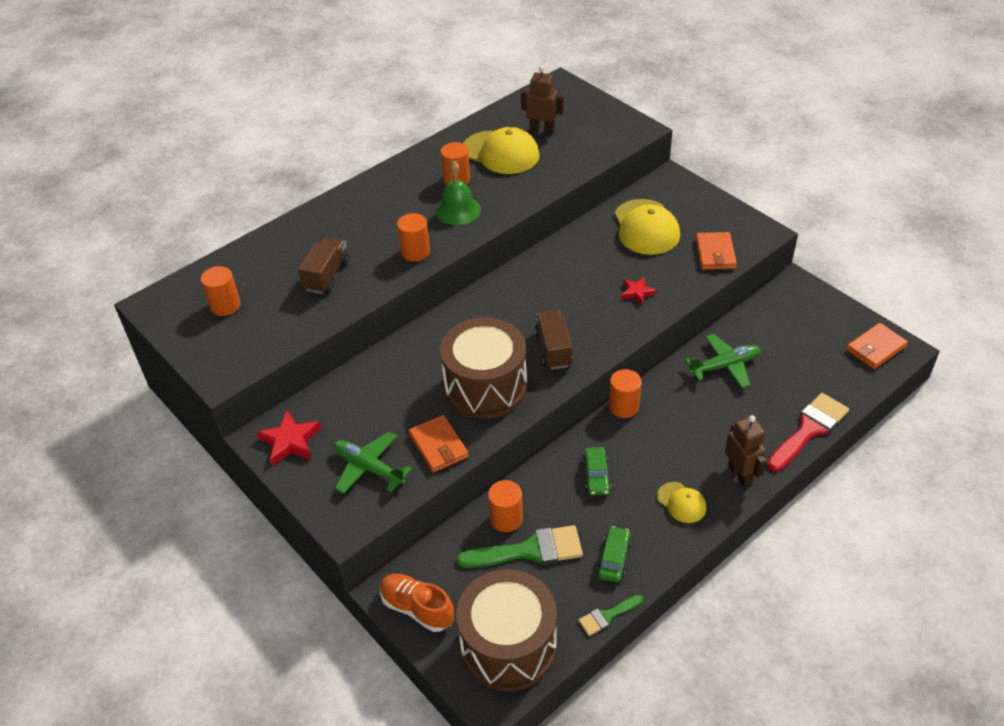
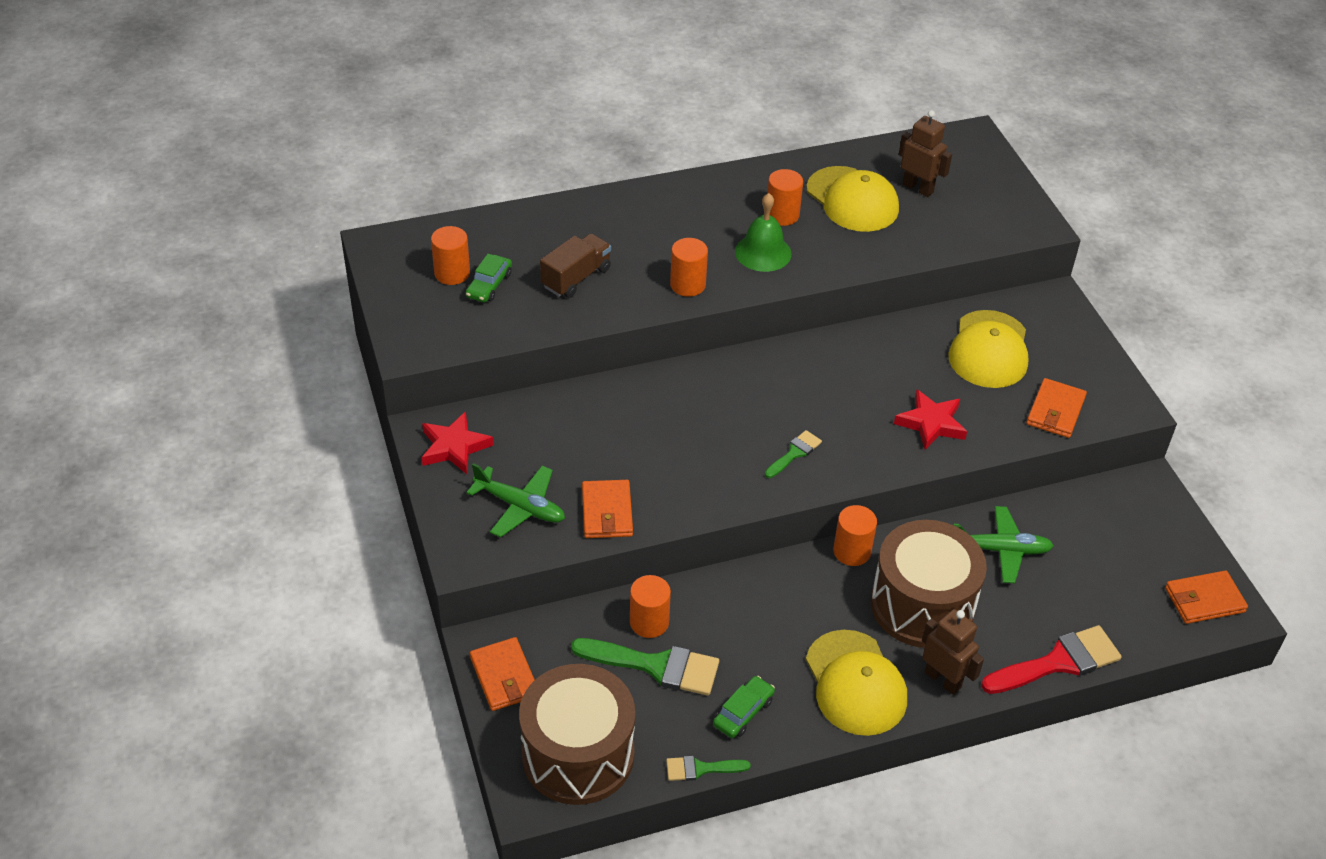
camera: 20 degrees right, 0 degrees up
green plane [334,432,412,494] -> green plane turned 150 degrees clockwise [466,463,565,538]
orange shoe [380,574,454,632] -> orange wallet [470,637,535,711]
brown drum [440,317,527,419] -> brown drum moved to [871,520,987,648]
brown truck [535,310,573,370] -> green brush [765,430,822,478]
green car [582,447,611,495] -> green car moved to [466,254,512,302]
red star [621,277,657,306] -> red star [894,389,967,450], size x1.57
yellow cap [657,482,706,523] -> yellow cap [806,630,907,736], size x1.90
brown robot [725,415,767,487] -> brown robot turned 45 degrees counterclockwise [922,609,984,695]

